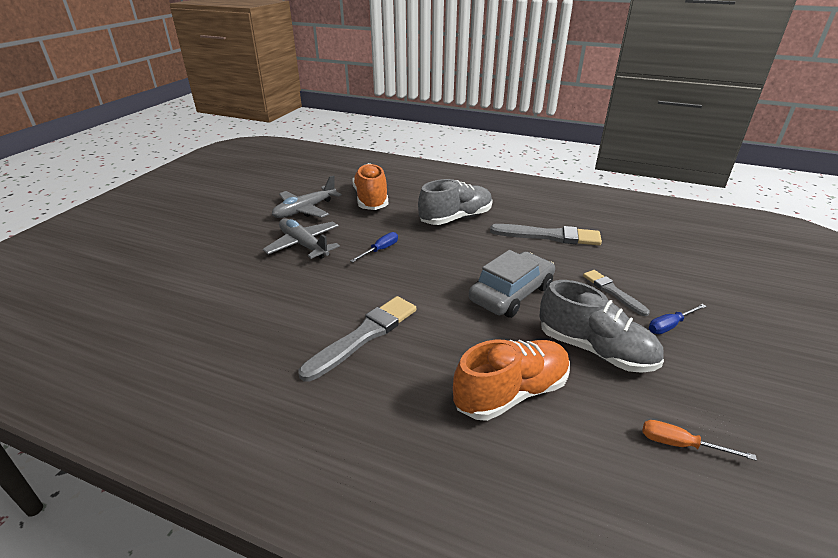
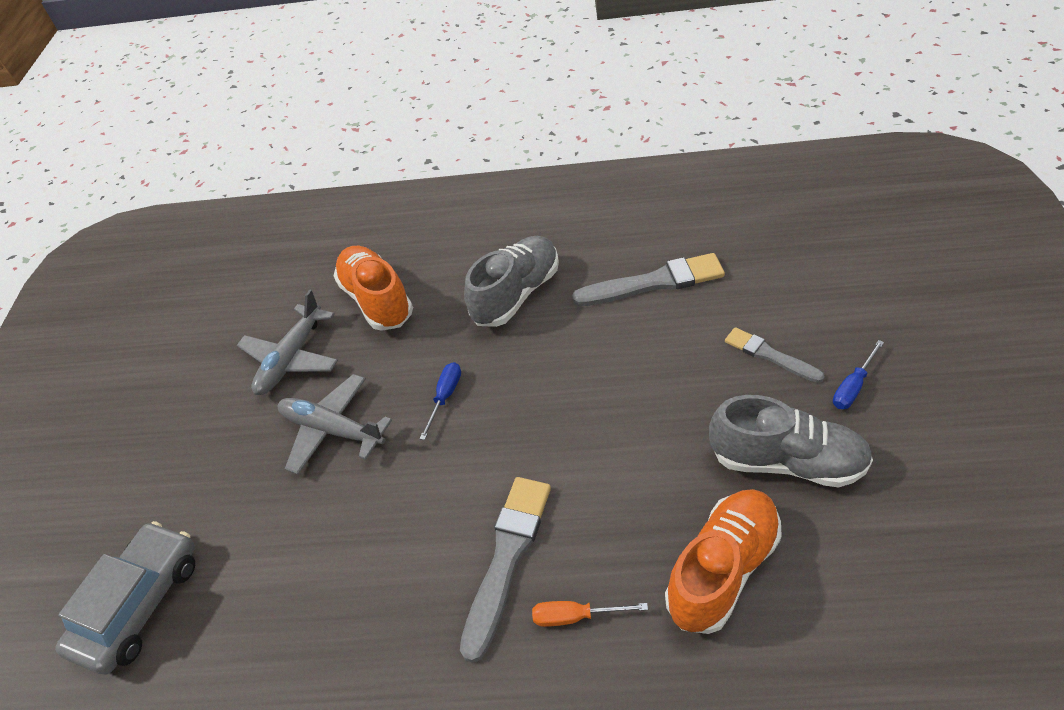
camera: 15 degrees left, 15 degrees up
grey car [469,250,555,318] -> grey car moved to [55,521,195,675]
orange screwdriver [642,420,757,461] -> orange screwdriver moved to [532,601,648,627]

